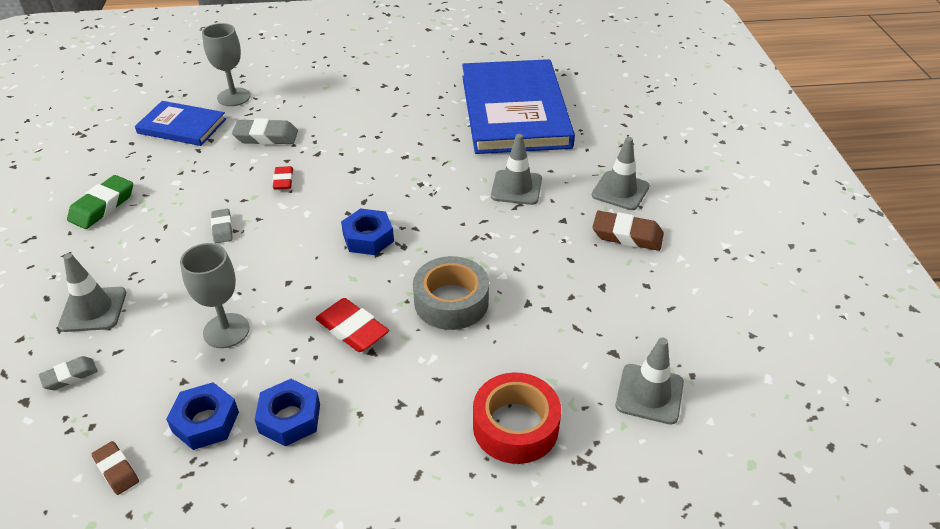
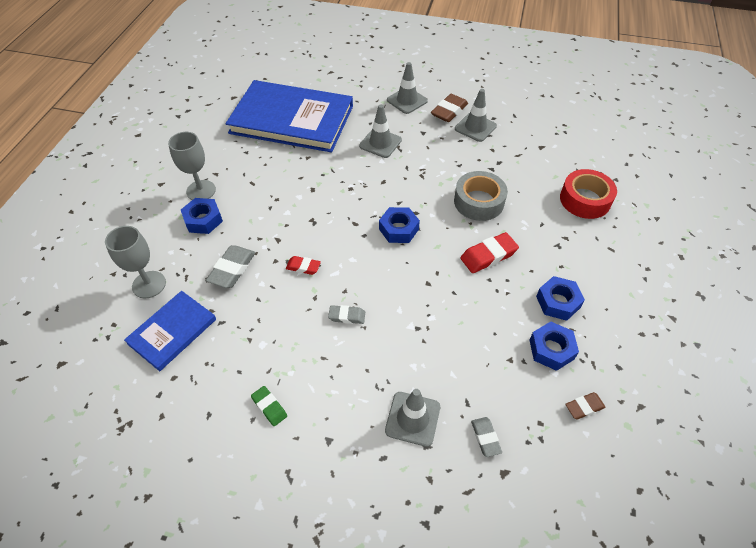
camera: 70 degrees left, 10 degrees up
green eraser [67,175,133,229] -> green eraser [251,386,287,426], size x0.61
grey goblet [180,243,250,348] -> grey goblet moved to [168,132,216,200]
grey traffic cone [616,338,684,425] -> grey traffic cone moved to [455,89,497,142]
none -> blue nut [181,198,223,234]

